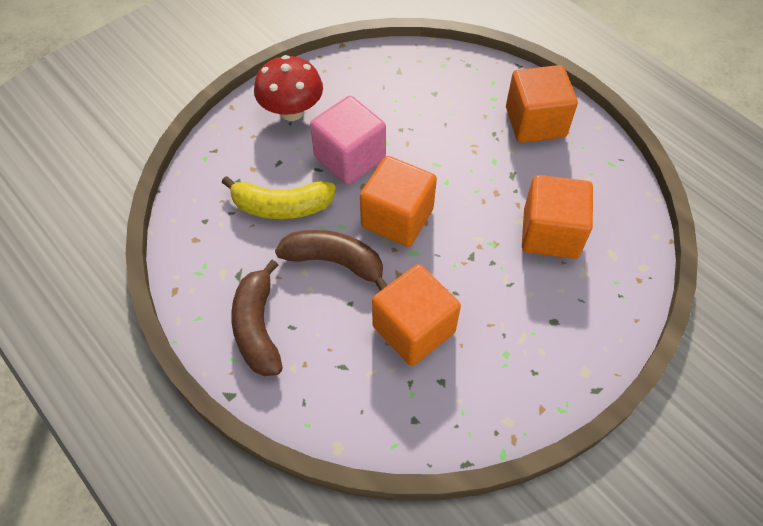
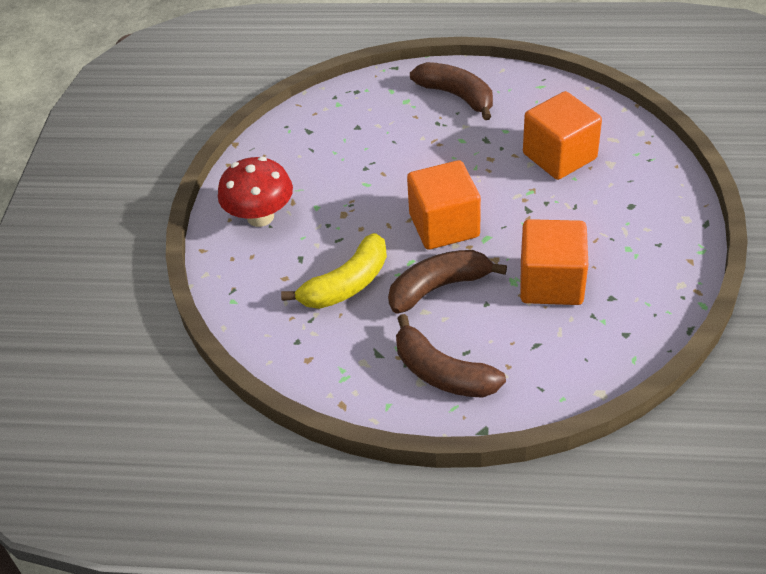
camera: 40 degrees left, 10 degrees down
pink cube [310,96,386,185] -> none
orange cube [506,65,578,143] -> brown banana [410,62,493,120]

